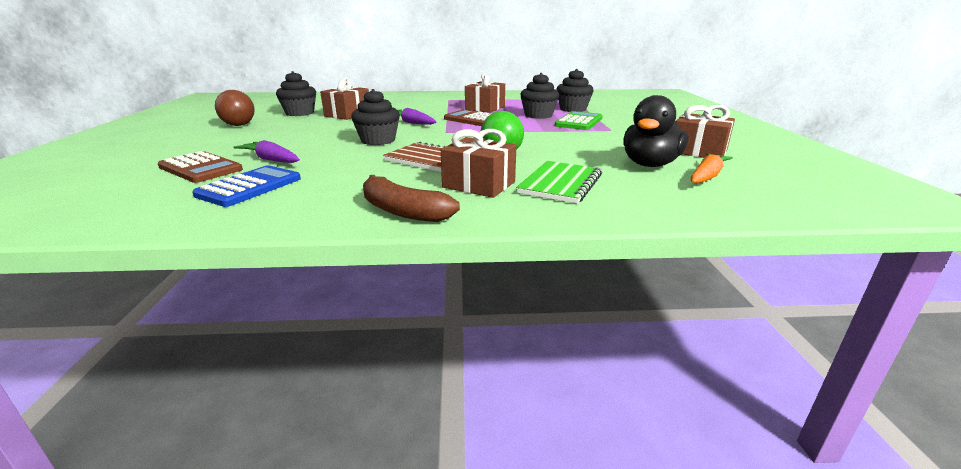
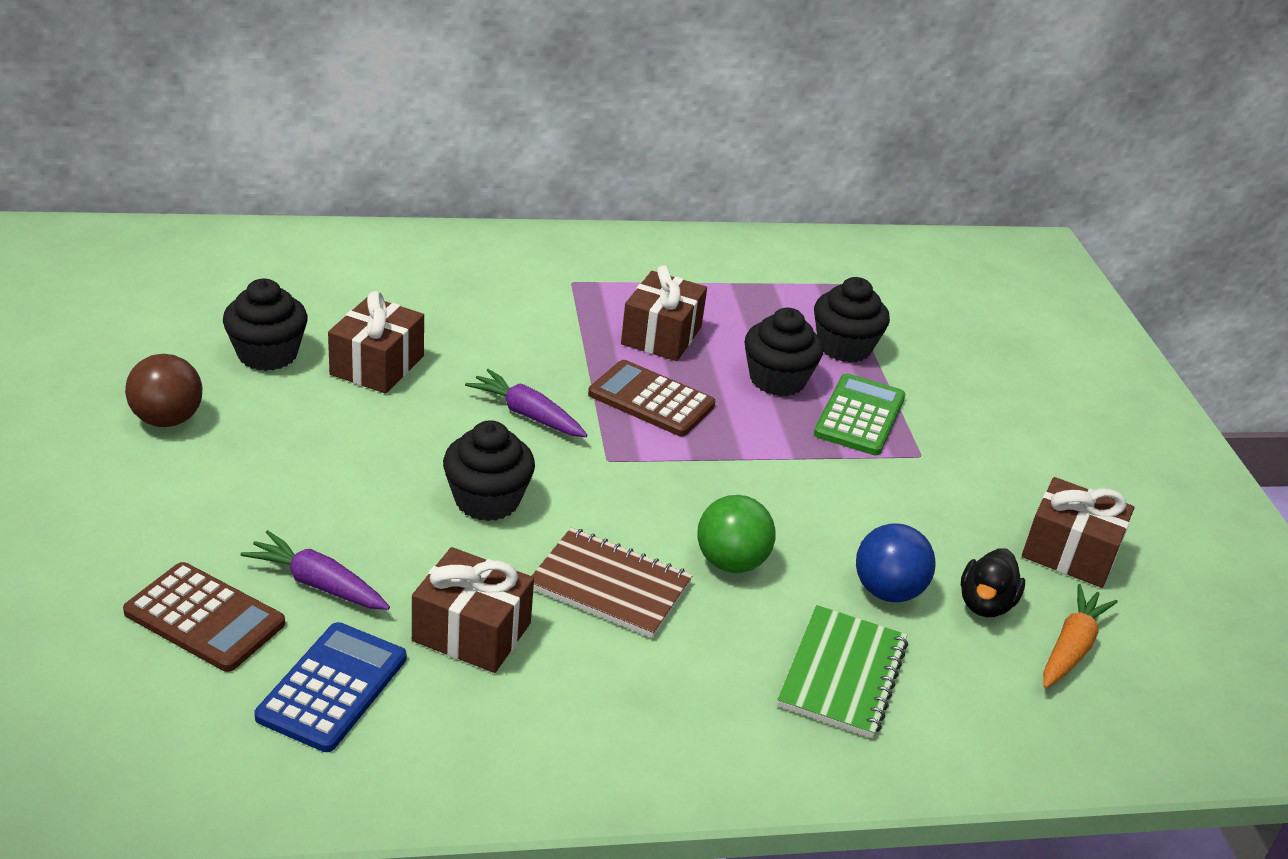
camera: 10 degrees left, 10 degrees up
brown banana [363,175,460,222] -> none
brown gift [441,129,517,198] -> brown gift moved to [412,547,534,673]
black duck [623,95,689,167] -> black duck [961,549,1025,617], size x0.61
none -> blue ball [856,523,936,602]

